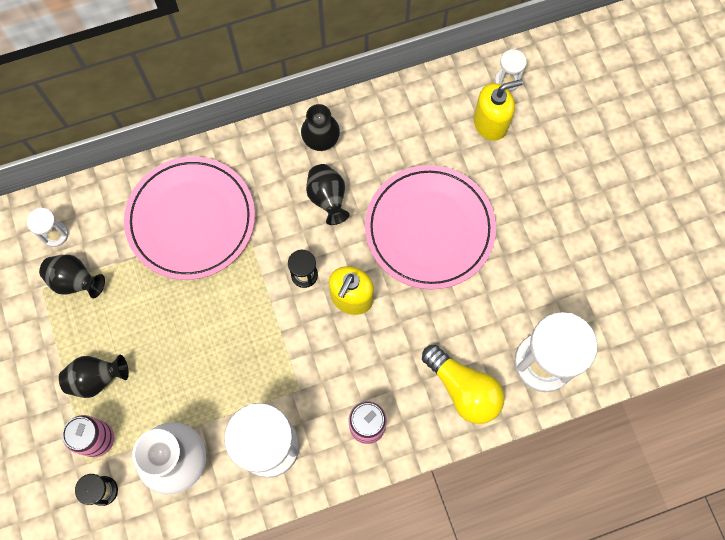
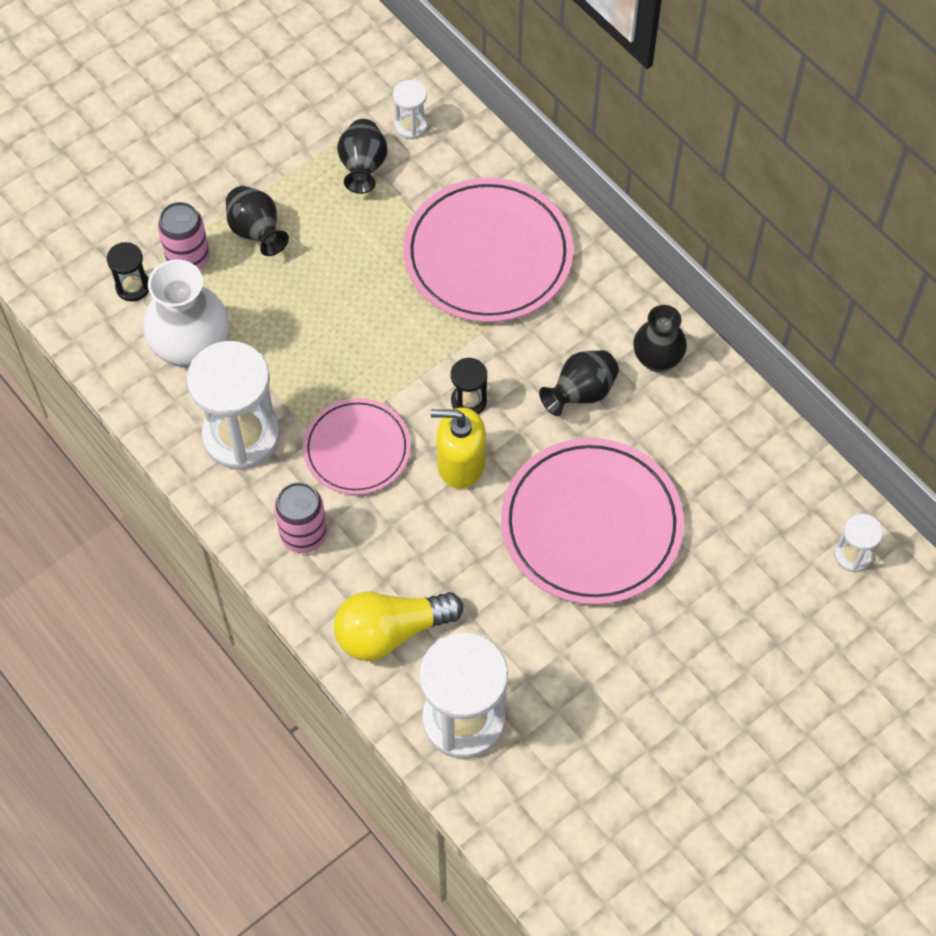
camera: 70 degrees right, 10 degrees down
yellow light bulb [422,345,505,424] -> yellow light bulb turned 45 degrees clockwise [334,592,463,661]
yellow soap dispenser [474,79,523,141] -> none
none -> pink plate [303,398,411,495]

